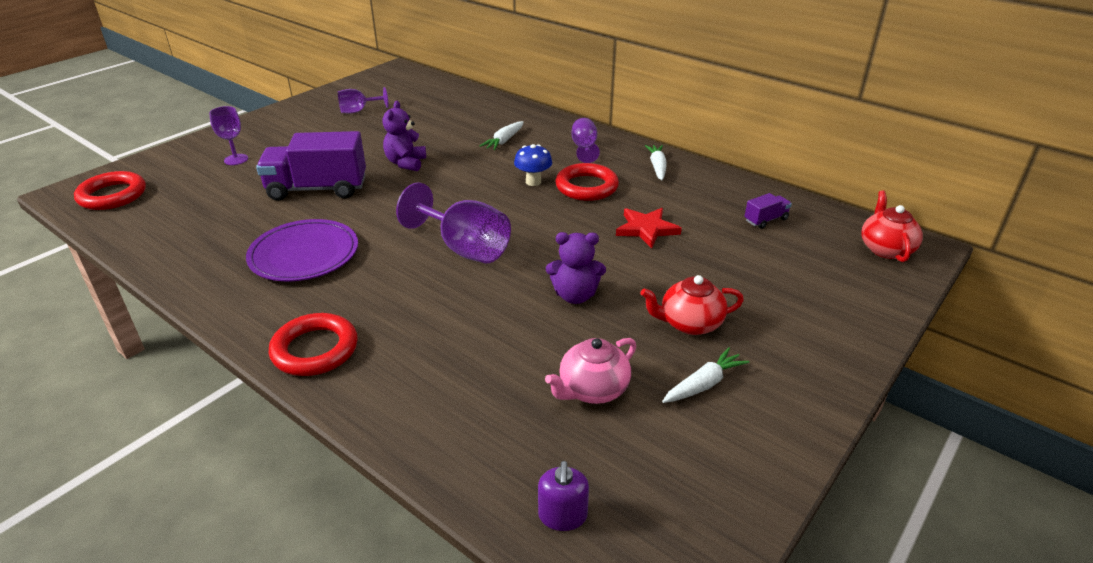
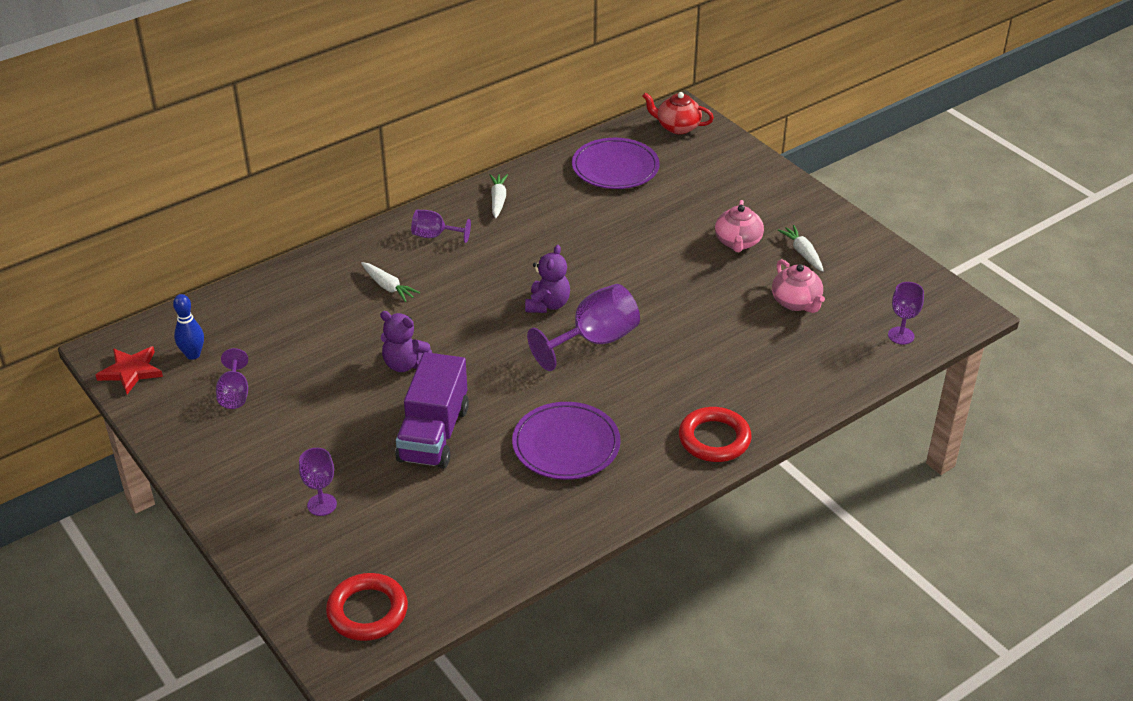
camera: 75 degrees left, 5 degrees up
blue mushroom [514,144,552,186] -> none
purple soap dispenser [538,461,589,531] -> purple goblet [888,282,924,345]
purple teddy bear [546,232,606,304] -> purple teddy bear moved to [525,245,570,313]
red ring [555,163,619,201] -> none
red star [616,208,682,248] -> red star moved to [96,346,163,394]
red teapot [640,275,744,335] -> pink teapot [715,200,764,252]
white carrot [645,145,667,180] -> white carrot turned 75 degrees clockwise [490,174,508,218]
purple truck [745,193,792,229] -> purple plate [572,138,660,189]
none -> blue bowling pin [173,294,204,360]

